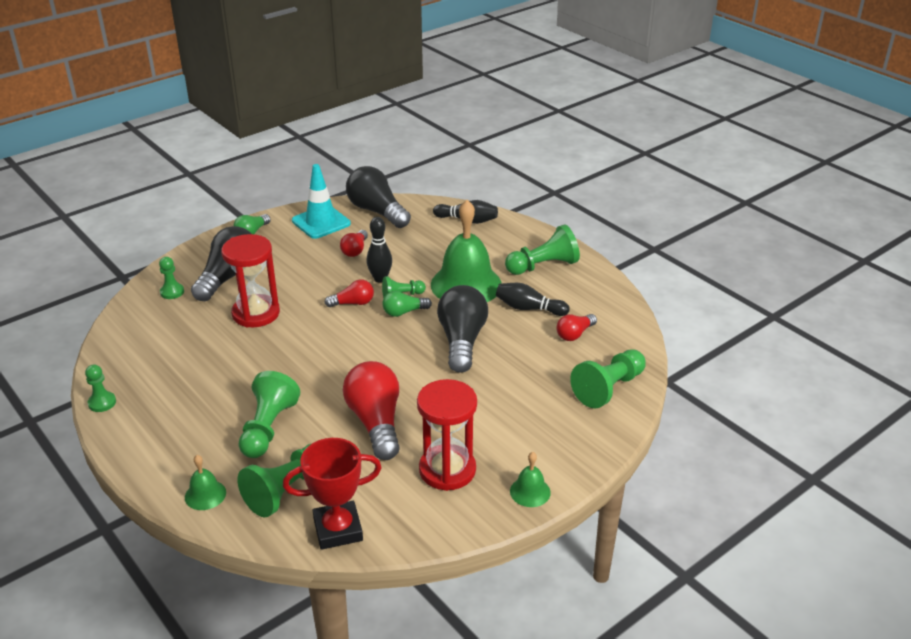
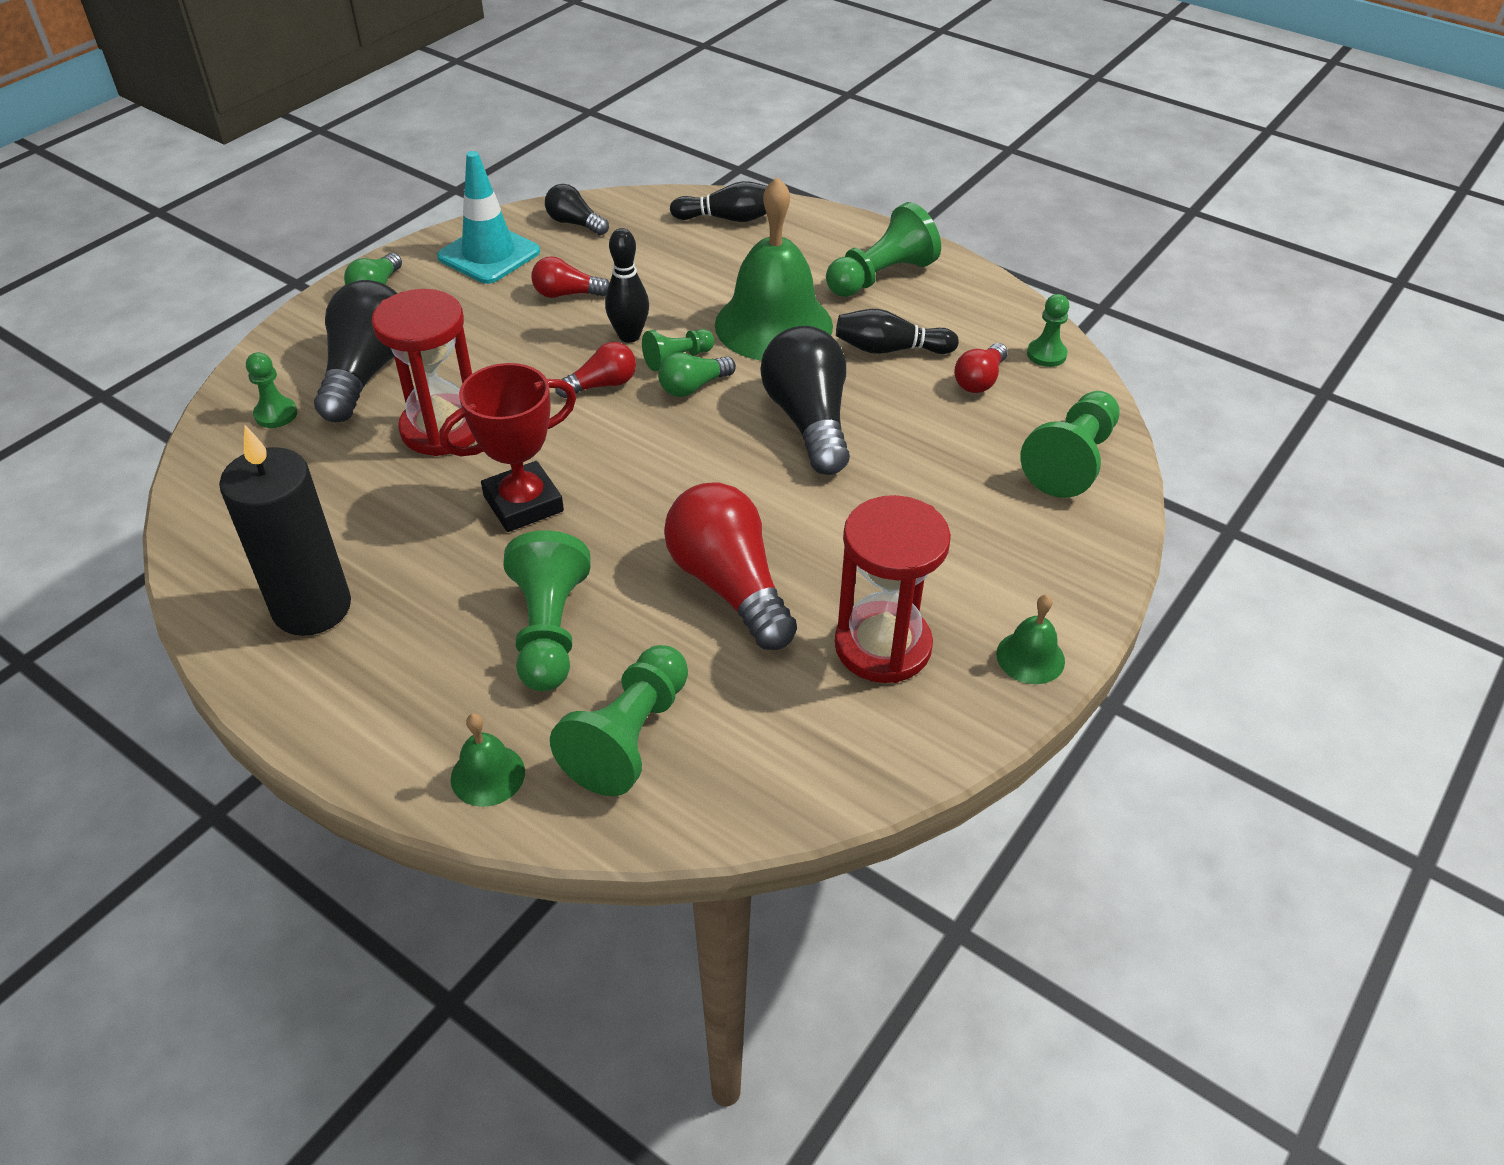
camera: 15 degrees left, 10 degrees up
green pawn [85,365,116,412] -> green pawn moved to [1027,294,1069,367]
red trophy [283,438,382,550] -> red trophy moved to [439,363,577,532]
red light bulb [340,230,368,257] -> red light bulb turned 90 degrees clockwise [531,256,609,298]
black light bulb [346,166,411,228] -> black light bulb [545,184,609,235], size x0.52
none -> black candle [219,425,351,636]

